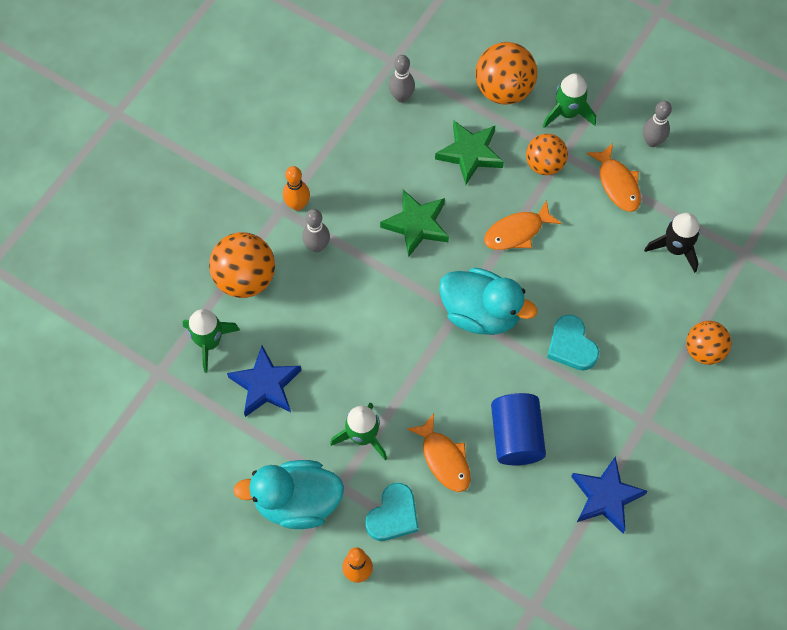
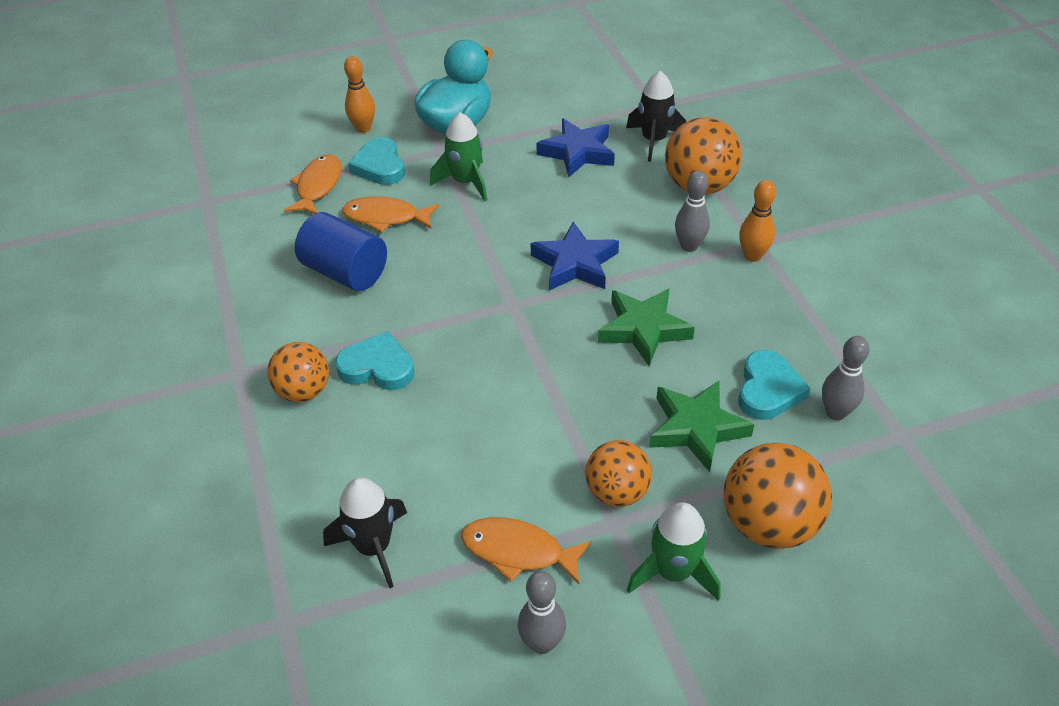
camera: 130 degrees right, 20 degrees down
green rocket [183,309,240,373] -> black rocket [626,71,686,162]
turquoise duck [439,268,537,335] -> none
orange fish [484,200,562,250] -> orange fish moved to [284,154,341,214]
blue star [571,456,648,533] -> blue star moved to [531,222,619,291]
orange ball [686,321,731,365] -> orange ball moved to [267,342,329,402]
none -> turquoise heart [738,350,810,420]

